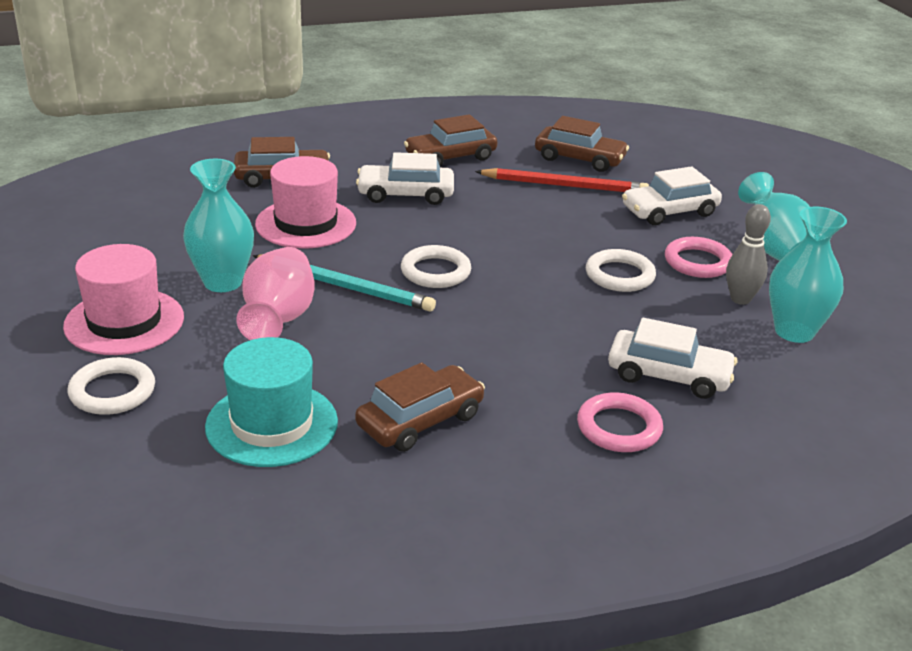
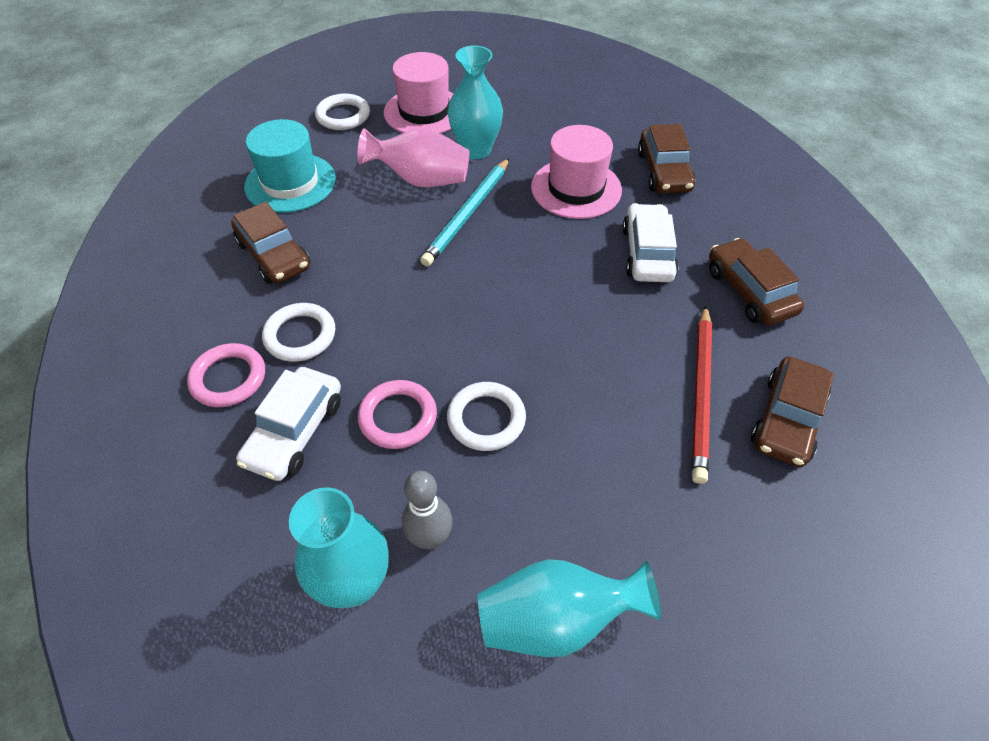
camera: 95 degrees right, 20 degrees up
white ring [401,245,471,288] -> white ring moved to [262,303,335,362]
white car [622,166,722,225] -> none
pink ring [665,237,733,278] -> pink ring moved to [358,380,437,449]

